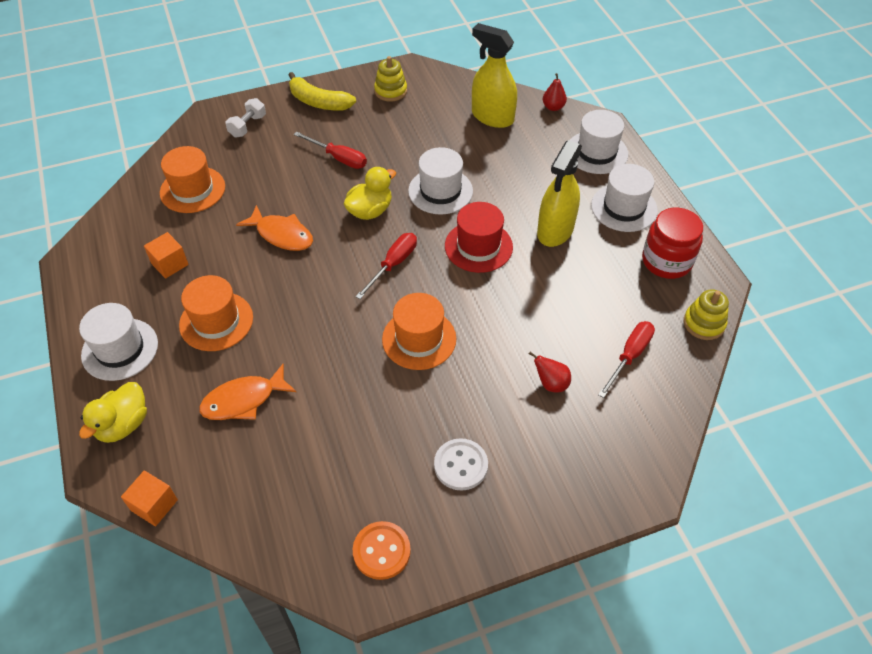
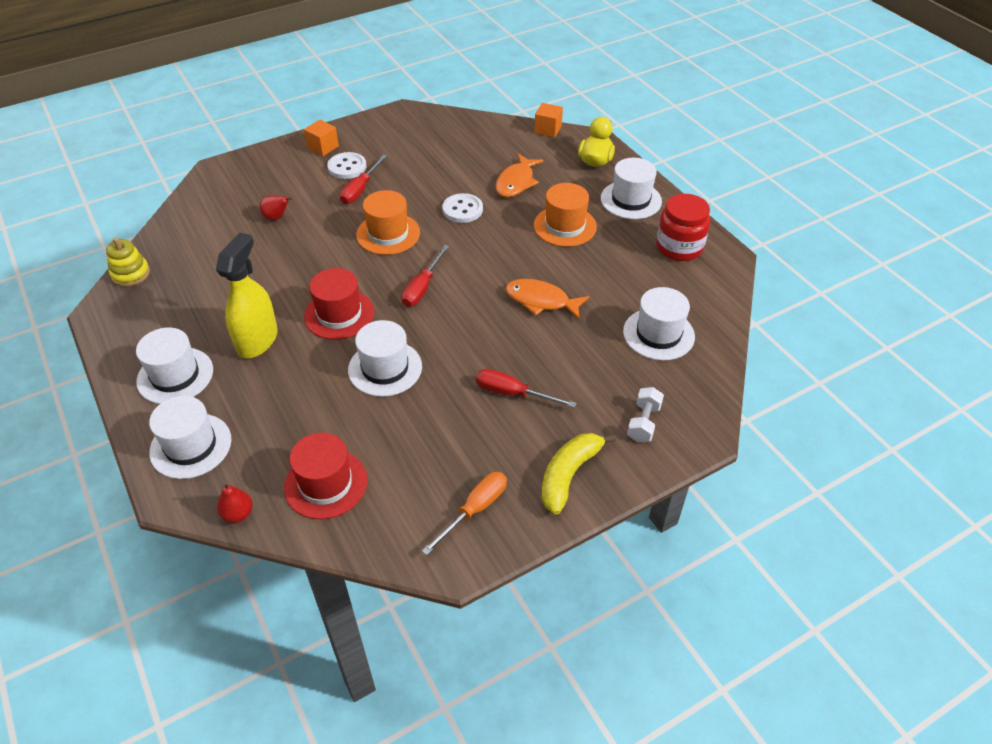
camera: 170 degrees right, 5 degrees down
orange cube [144,232,189,279] -> orange cube moved to [304,120,339,156]
orange hat [160,146,225,213] -> white hat [623,287,695,360]
orange fish [199,364,296,420] -> orange fish turned 150 degrees clockwise [495,154,543,197]
yellow banana [289,72,356,111] -> yellow banana turned 75 degrees counterclockwise [541,433,616,514]
yellow duck [344,167,396,220] -> none
orange button [353,521,411,580] -> none
yellow stacking toy [374,56,407,102] -> orange screwdriver [422,472,507,555]
yellow spray bottle [472,23,517,128] -> red hat [284,433,367,519]
red screwdriver [598,321,655,398] -> red screwdriver moved to [339,155,387,204]
red jar [642,207,703,279] -> red jar moved to [656,194,710,261]
none -> white button [442,193,483,223]

